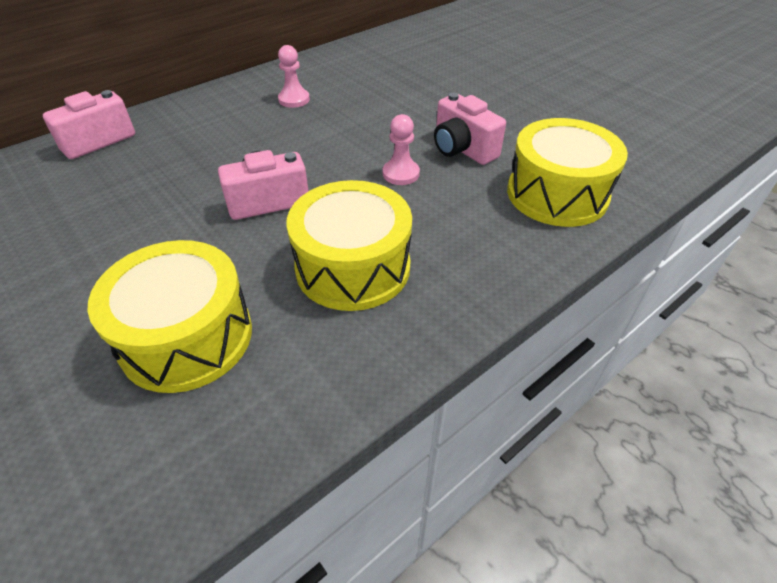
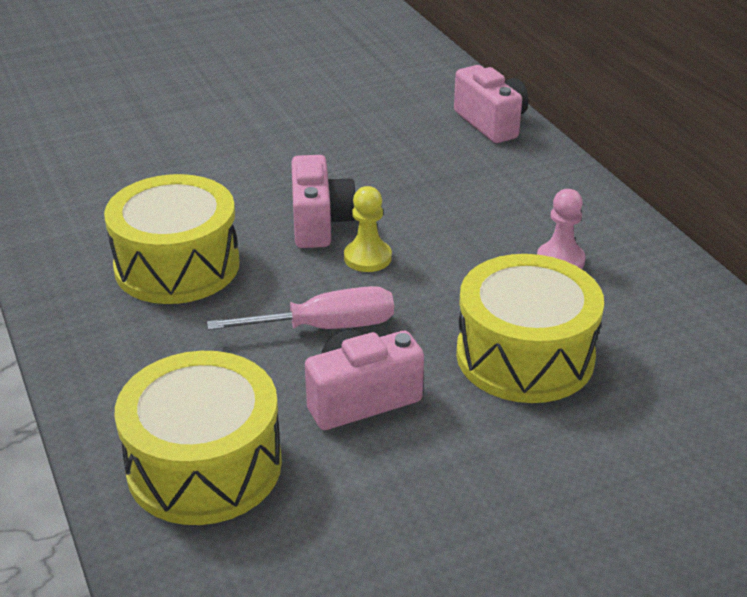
camera: 105 degrees right, 10 degrees down
yellow drum [88,240,252,393] -> yellow drum moved to [456,254,604,403]
pink pawn [383,114,420,185] -> pink screwdriver [207,286,394,330]
none -> yellow pawn [344,186,392,272]

